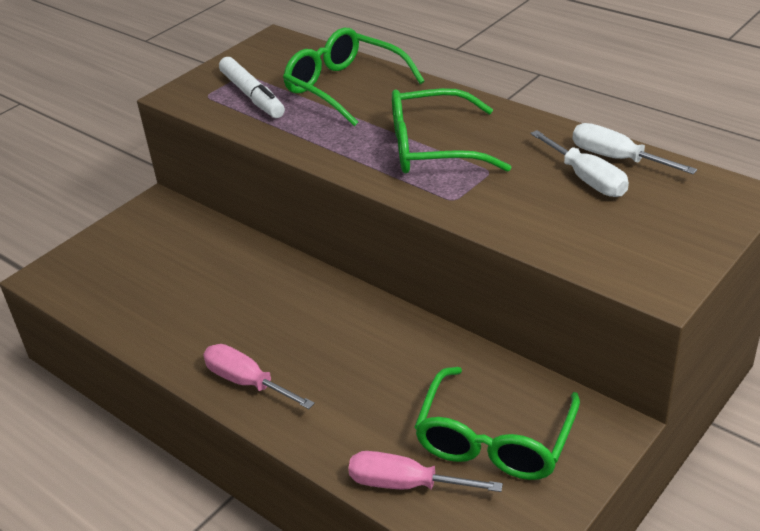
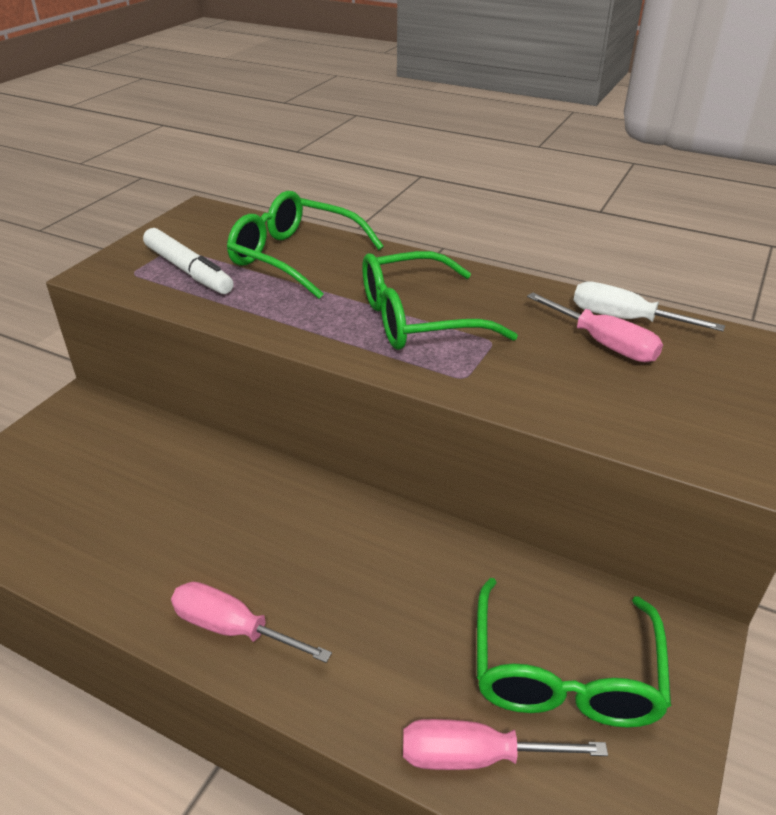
camera: 15 degrees left, 0 degrees up
white screwdriver [530,130,629,197] -> pink screwdriver [527,292,663,362]

